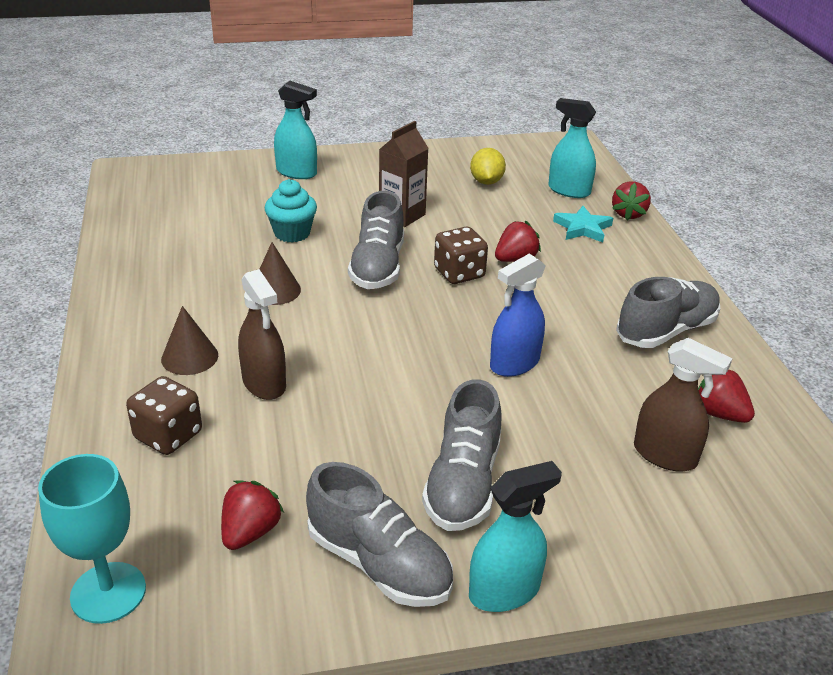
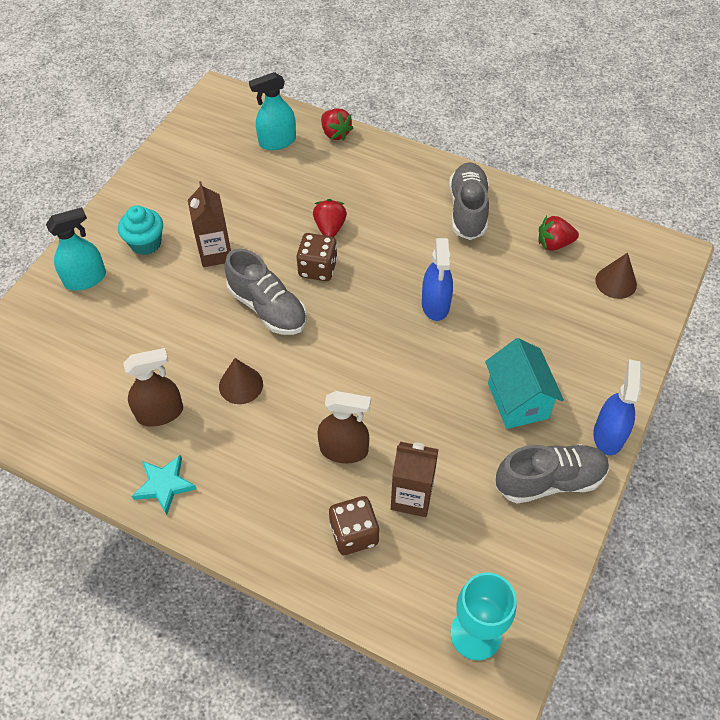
camera: 50 degrees left, 20 degrees up
brown cone [161,306,218,375] -> brown cone moved to [595,252,637,299]
red strawberry [221,480,284,550] -> none
turquoise cupcake [265,179,317,243] -> turquoise cupcake moved to [118,205,163,255]
grey shoe [422,379,501,531] -> turquoise house [485,338,564,429]
turquoise spray bottle [469,461,562,612] -> blue spray bottle [593,359,642,455]
yellow lemon [470,148,506,185] -> none
turquoise star [553,206,613,243] -> turquoise star moved to [132,455,196,515]
brown spray bottle [634,338,733,472] -> brown spray bottle moved to [123,348,183,427]
none -> brown carton [391,442,439,517]

